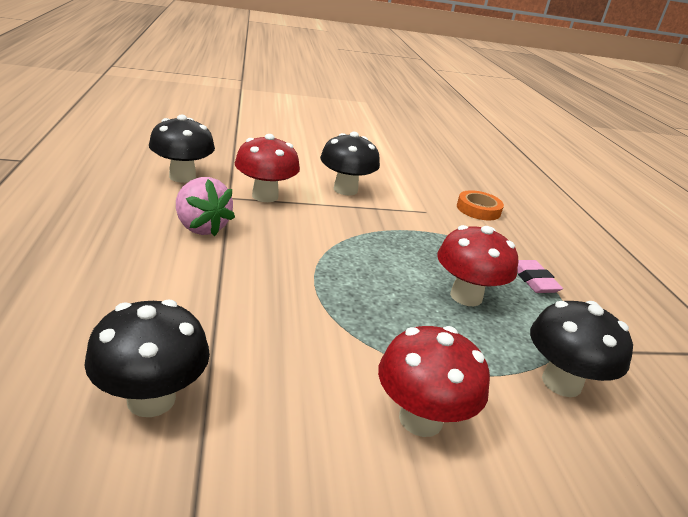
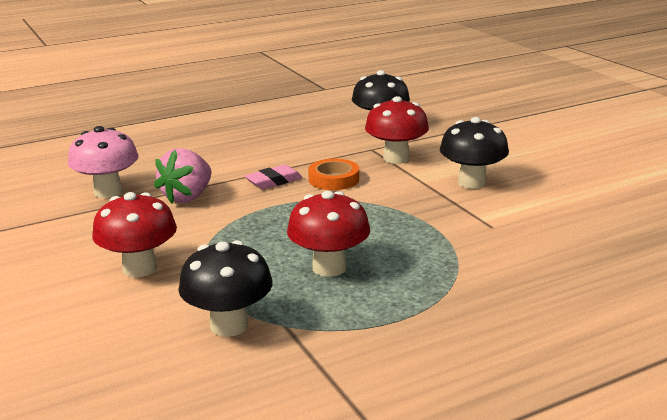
camera: 75 degrees right, 5 degrees down
black mushroom [84,299,210,417] -> pink mushroom [68,126,138,198]
pink strawberry [176,177,235,236] -> pink strawberry moved to [154,148,211,204]
orange tape [457,190,504,220] -> orange tape moved to [308,159,359,190]
pink eraser [517,260,563,293] -> pink eraser moved to [245,165,302,189]

